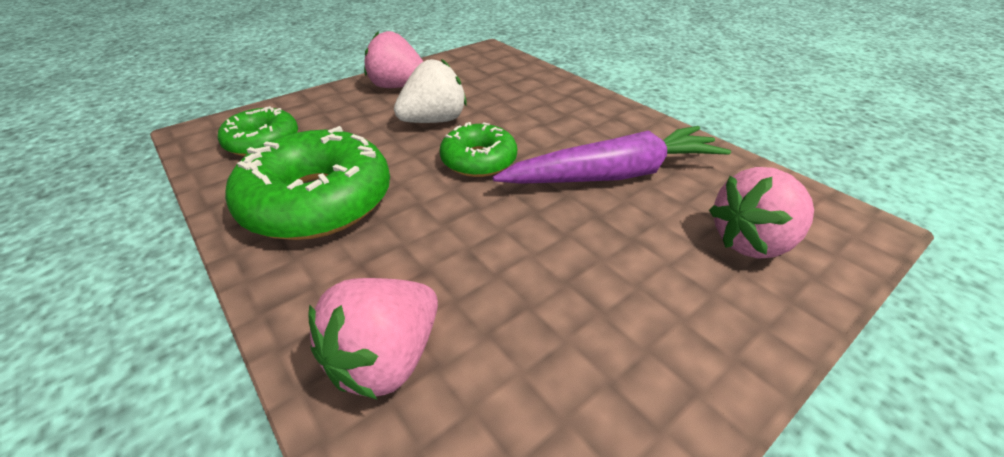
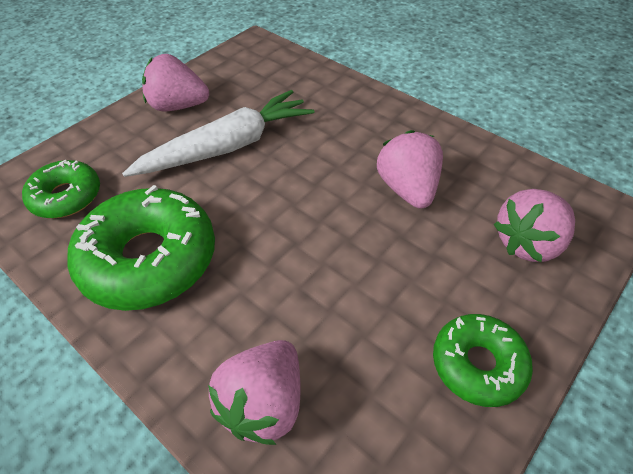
camera: 10 degrees left, 10 degrees up
white strawberry [394,59,467,123] -> white carrot [122,90,314,177]
green donut [440,122,517,177] -> green donut moved to [433,314,533,407]
purple carrot [493,126,731,184] -> pink strawberry [377,130,443,209]

